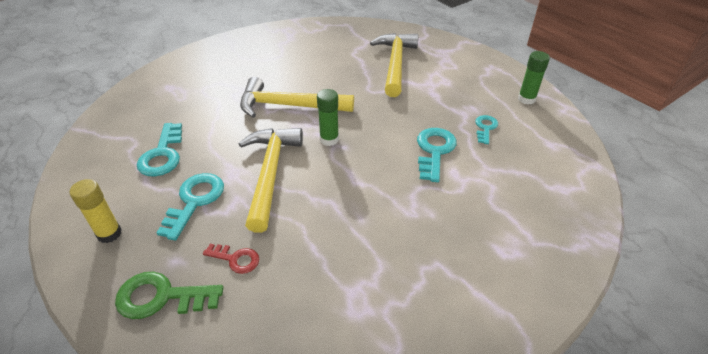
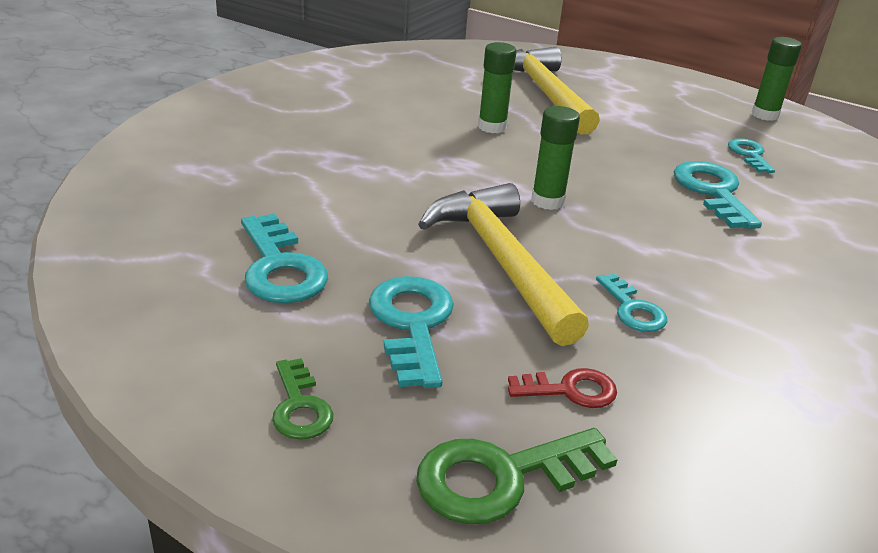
camera: 25 degrees left, 10 degrees down
yellow glue stick [70,179,122,243] -> green key [272,358,334,440]
yellow hammer [240,77,354,118] -> none
none -> green glue stick [478,42,516,133]
none -> turquoise key [596,273,667,332]

